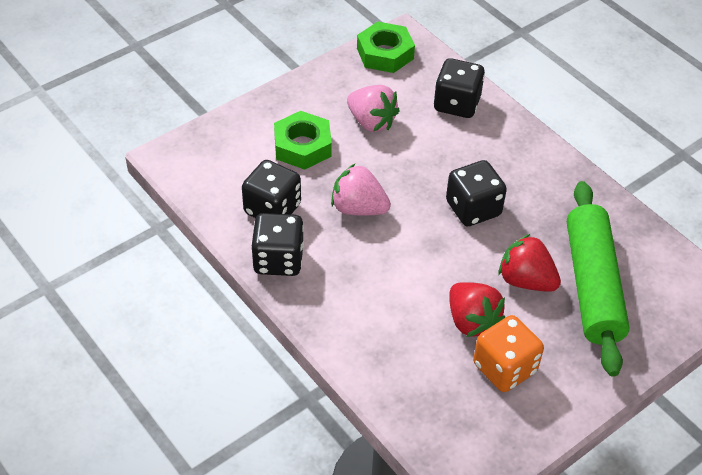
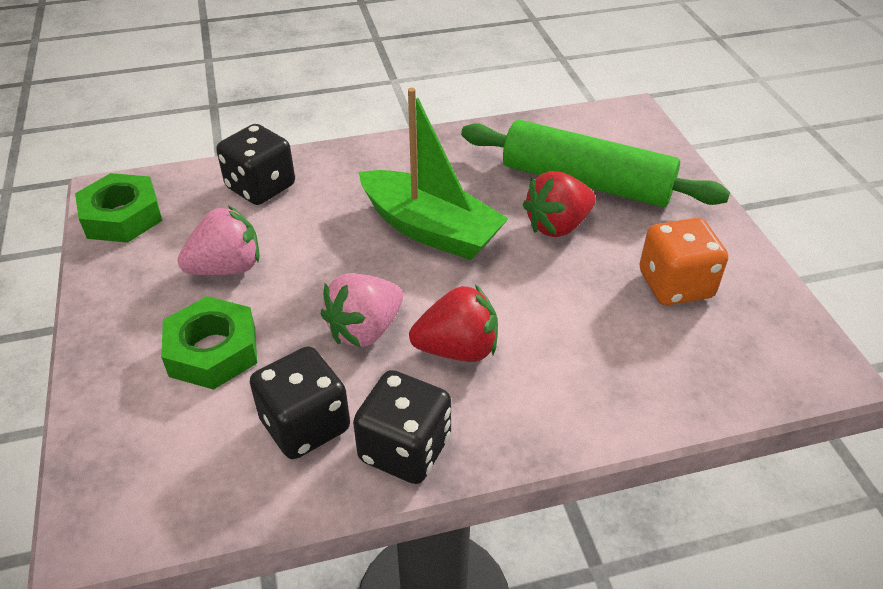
camera: 65 degrees left, 5 degrees down
black dice [446,160,507,226] -> green boat [359,88,509,260]
red strawberry [449,282,505,337] -> red strawberry moved to [409,284,498,362]

